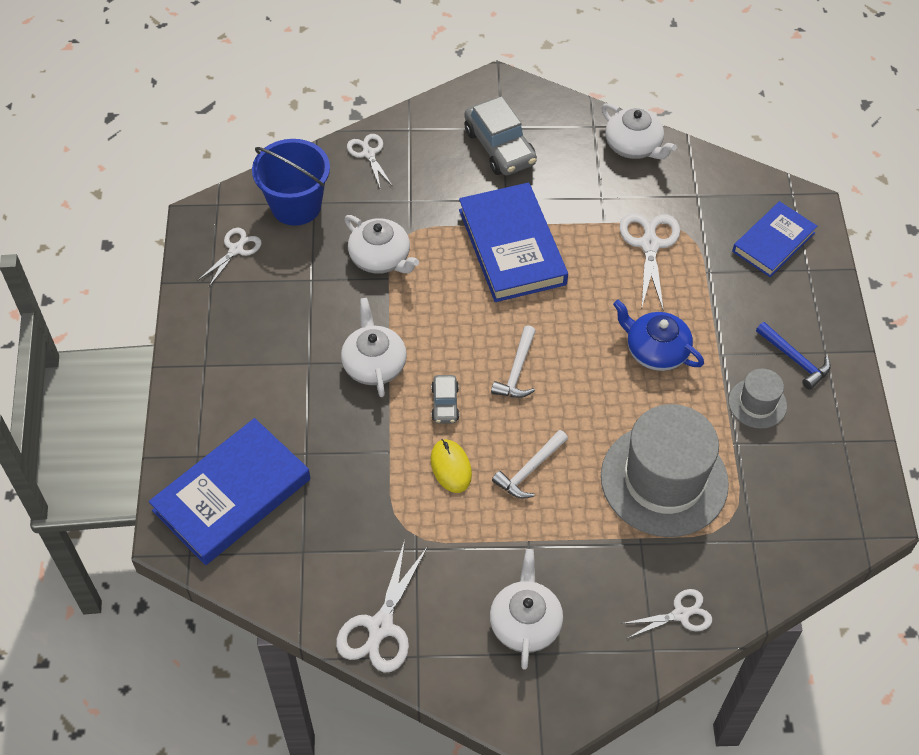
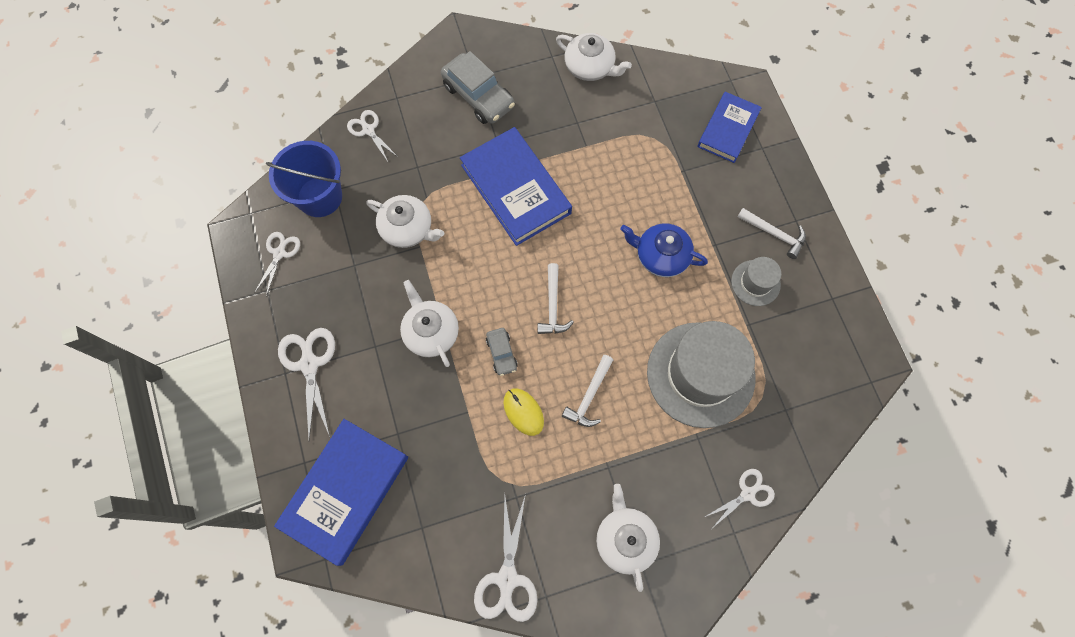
camera: 15 degrees left, 15 degrees up
white scissors [619,213,680,311] -> white scissors moved to [278,328,335,439]
blue hammer [756,322,831,390] -> white hammer [737,208,806,259]

